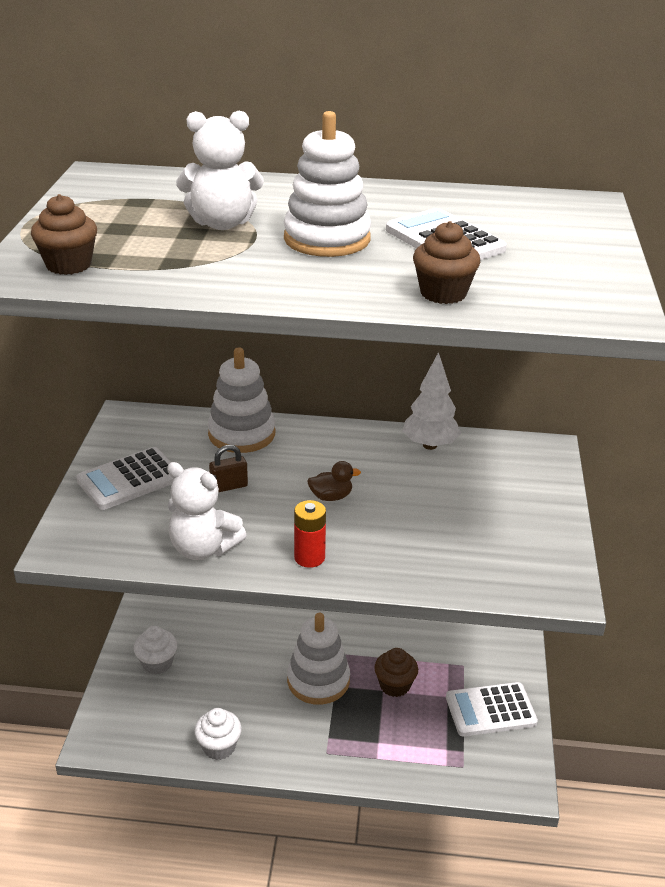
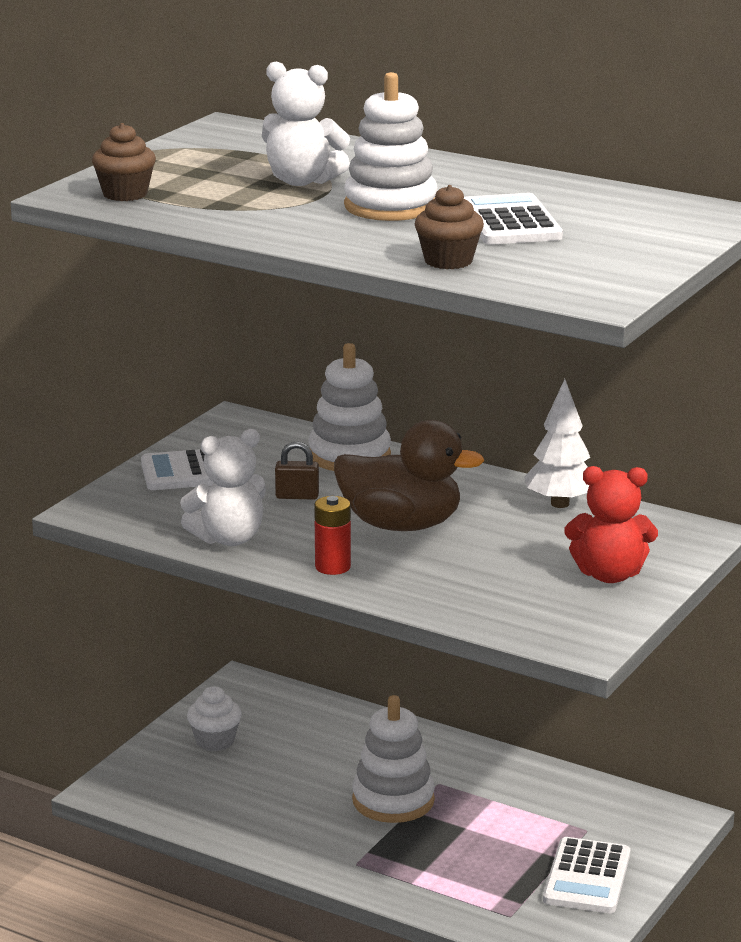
camera: 25 degrees right, 10 degrees down
white teddy bear [167,462,247,560] -> white teddy bear turned 75 degrees counterclockwise [180,429,266,546]
white cupcake [194,708,242,760] -> none
brown duck [307,461,361,501] -> brown duck [334,420,484,531], size x2.35
brown cupcake [374,648,418,697] -> none
white calculator [446,682,538,736] -> white calculator turned 90 degrees counterclockwise [543,837,630,913]
none -> red teddy bear [564,466,658,583]

